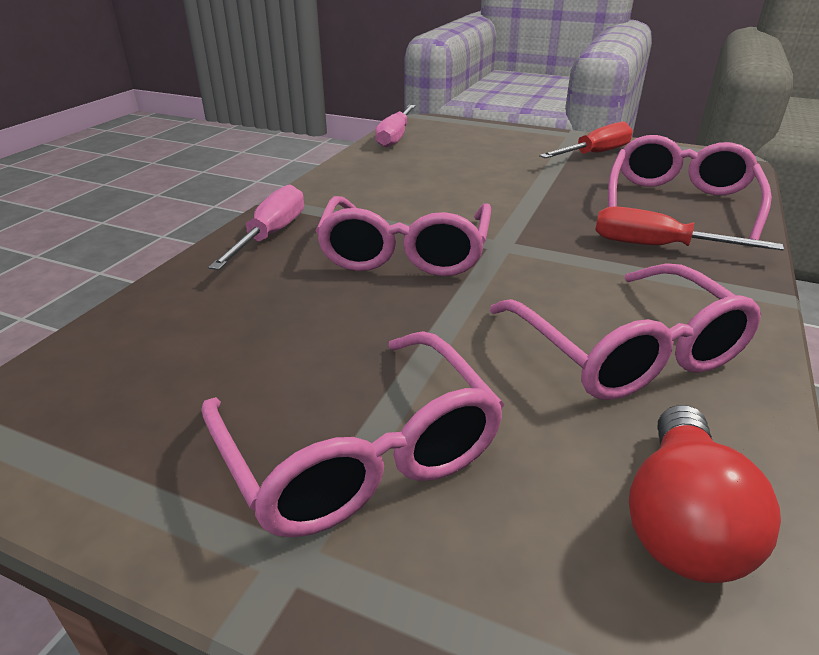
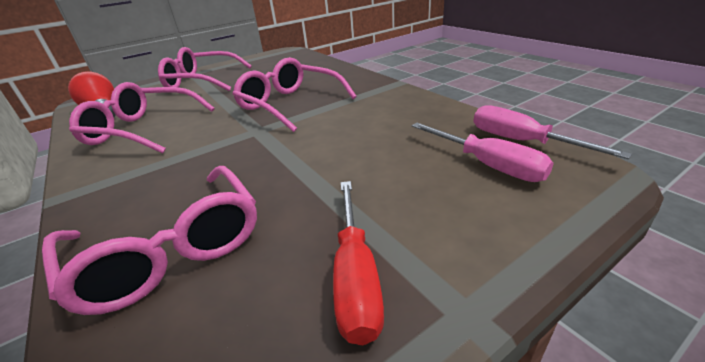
camera: 125 degrees right, 0 degrees up
pink screwdriver [208,184,304,270] -> pink screwdriver moved to [412,123,554,182]
red screwdriver [595,206,784,250] -> none

